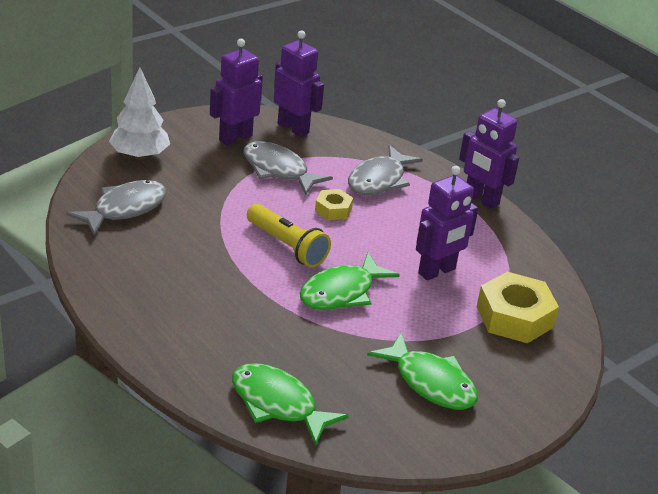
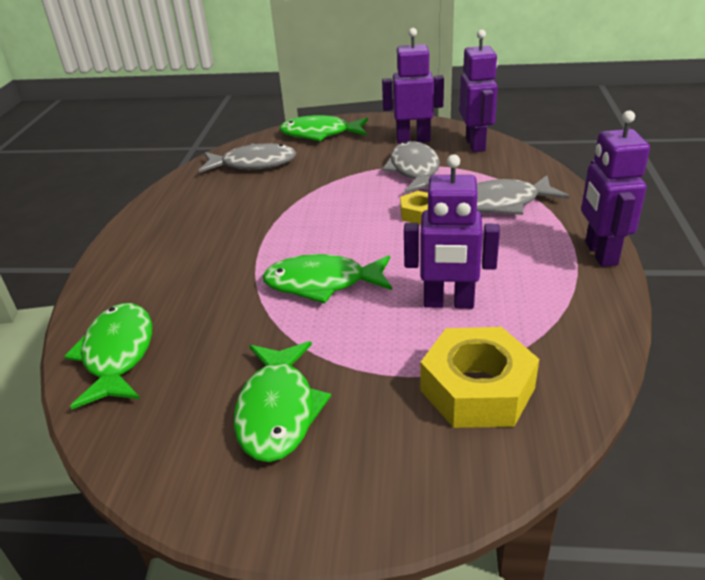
camera: 50 degrees right, 0 degrees up
white tree [109,67,170,160] -> green fish [279,115,368,141]
yellow flashlight [247,204,331,268] -> none

